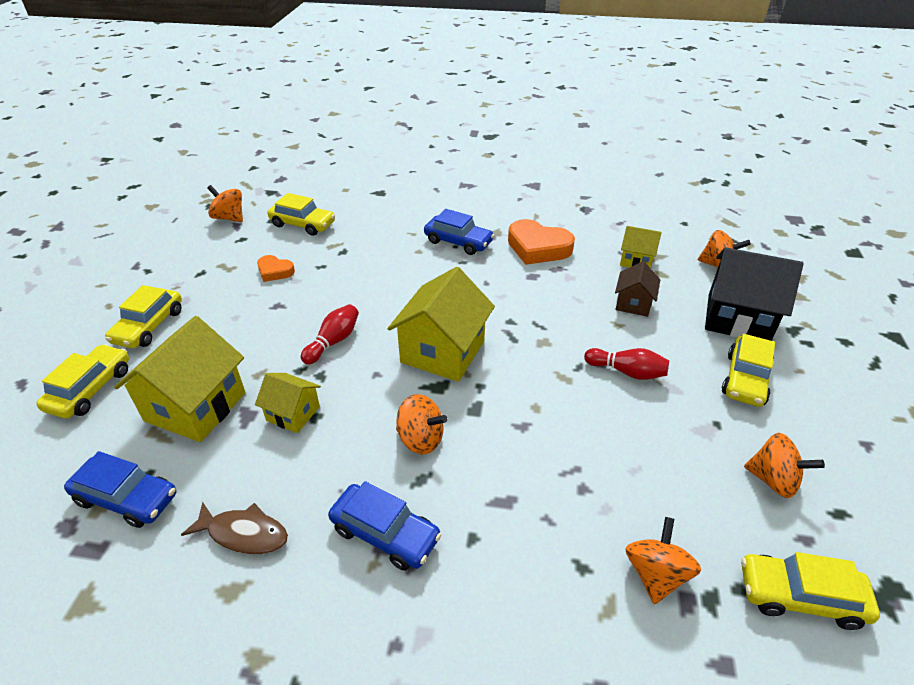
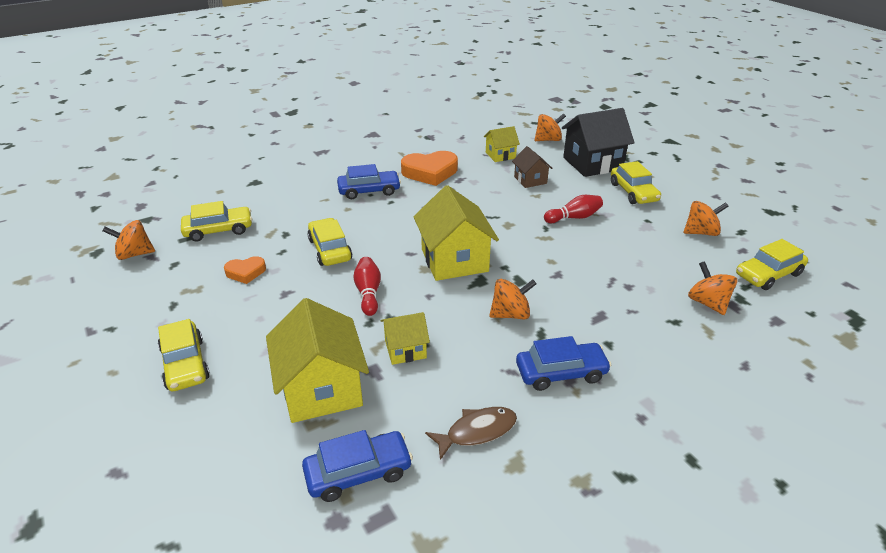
camera: 40 degrees left, 5 degrees down
yellow car [36,344,129,419] -> yellow car moved to [307,218,352,266]

